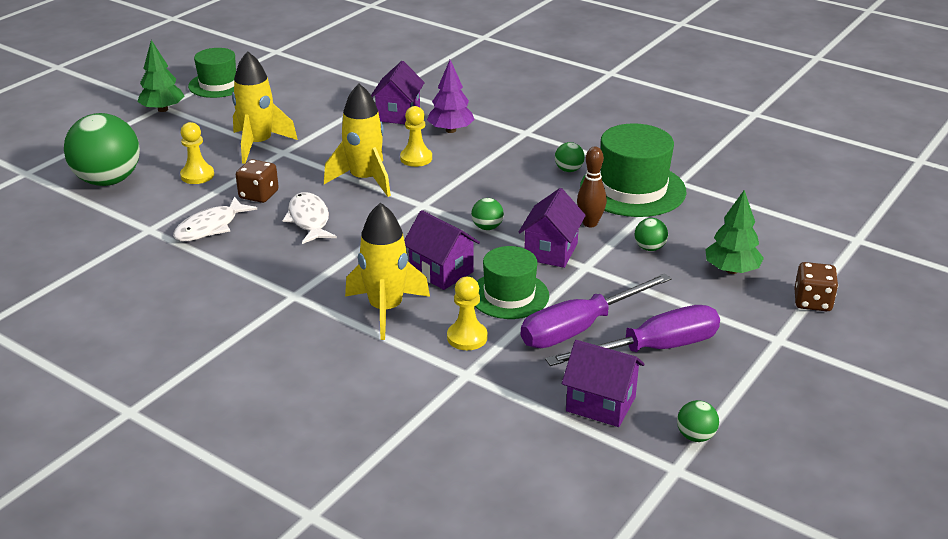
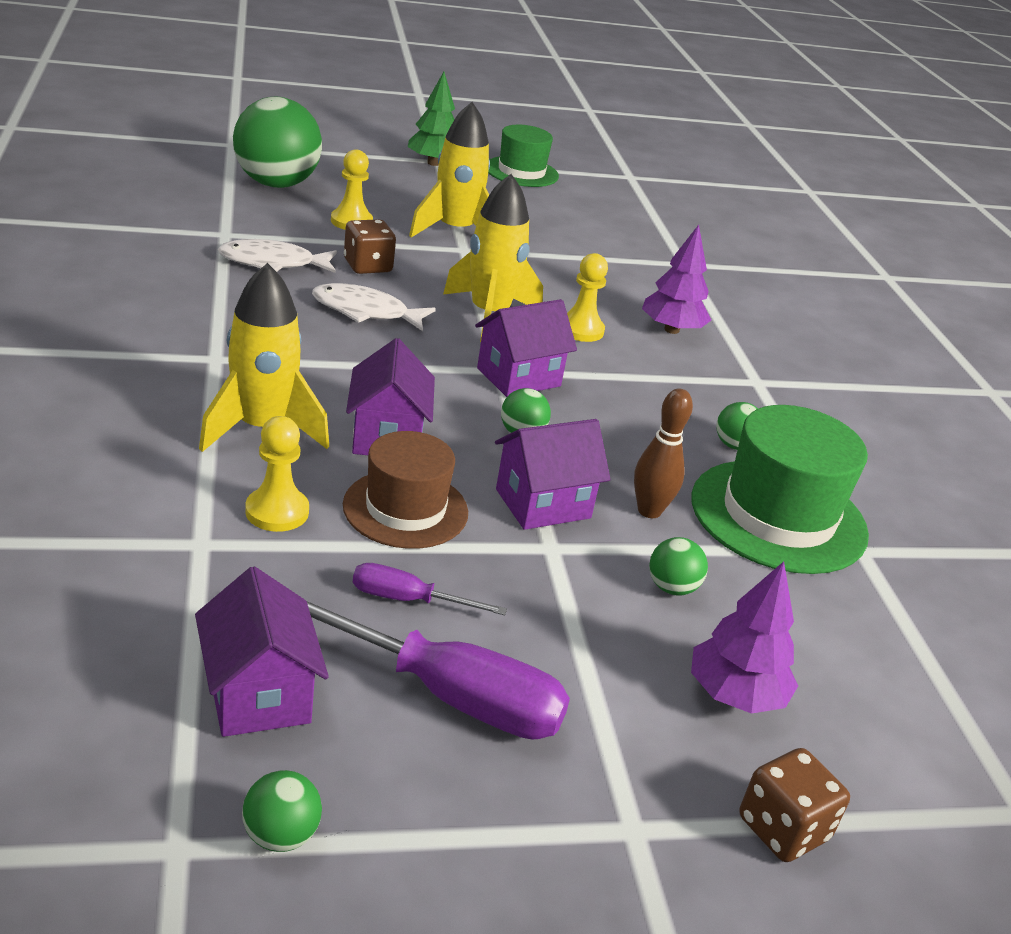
camera: 40 degrees right, 0 degrees up
white fish [282,192,337,244] -> white fish turned 105 degrees counterclockwise [312,283,436,331]
purple house [371,61,425,124] -> purple house moved to [475,299,577,397]
green hat [475,246,549,319] -> brown hat [343,431,468,549]
purple screwdriver [521,273,672,348] -> purple screwdriver [353,563,507,615], size x0.51
green tree [705,190,764,274] -> purple tree [691,561,798,714]

